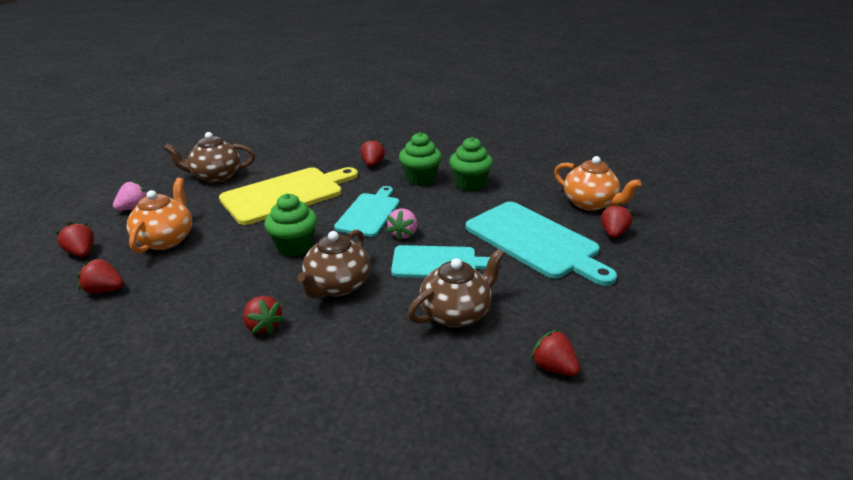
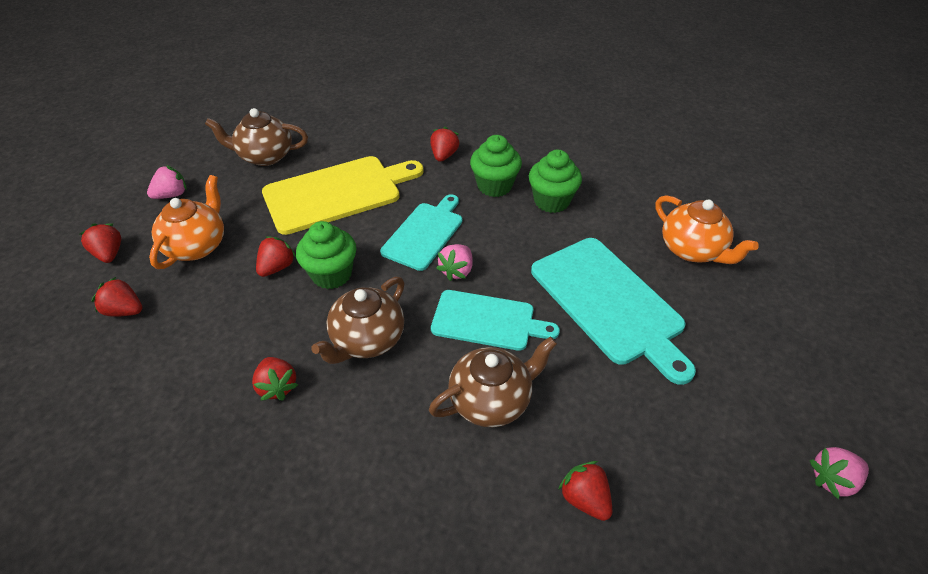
camera: 10 degrees right, 15 degrees up
red strawberry [601,203,633,238] -> red strawberry moved to [256,236,296,277]
none -> pink strawberry [810,447,869,499]

